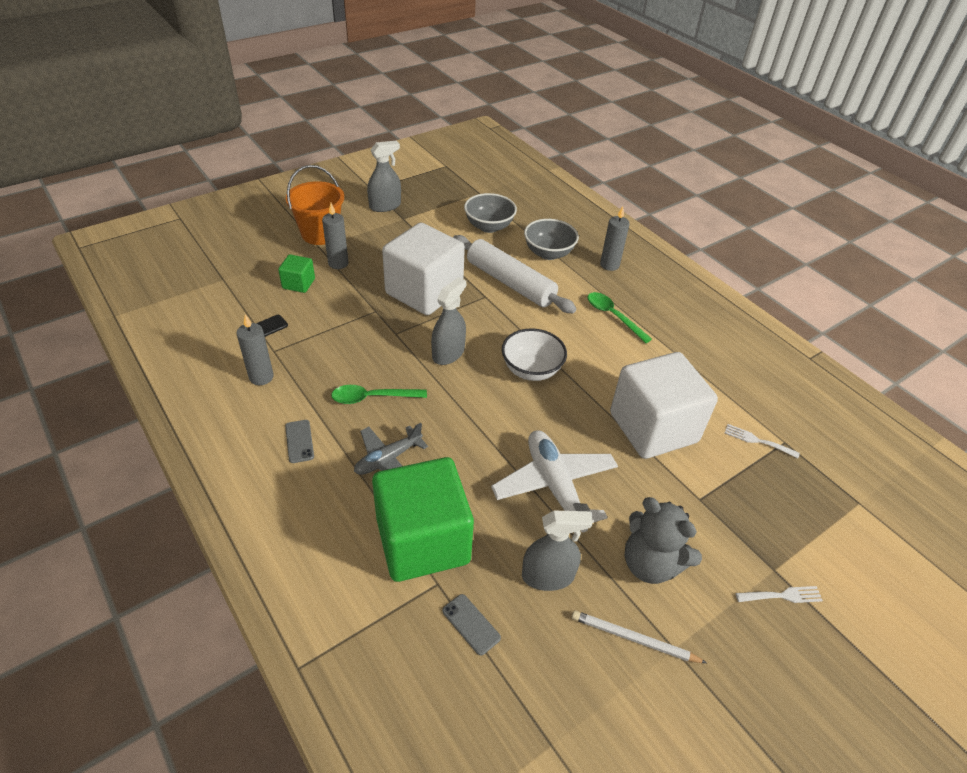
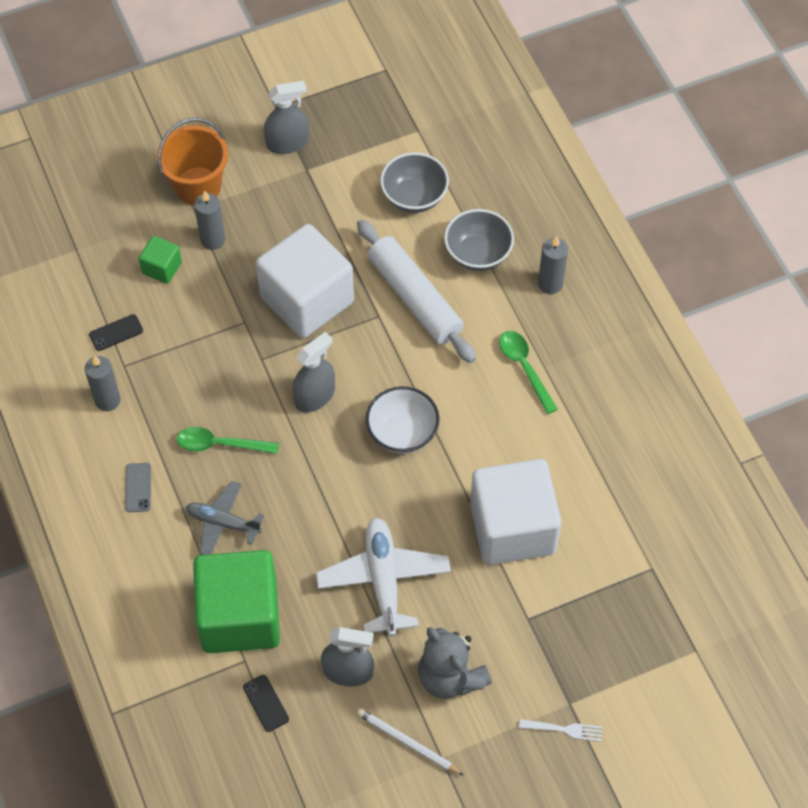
camera: 15 degrees right, 15 degrees up
grey plane [354,423,428,475] -> grey plane turned 45 degrees clockwise [186,481,264,555]
grey phone [442,594,501,656] -> black phone [243,675,289,732]
white fork [725,424,800,458] -> none

